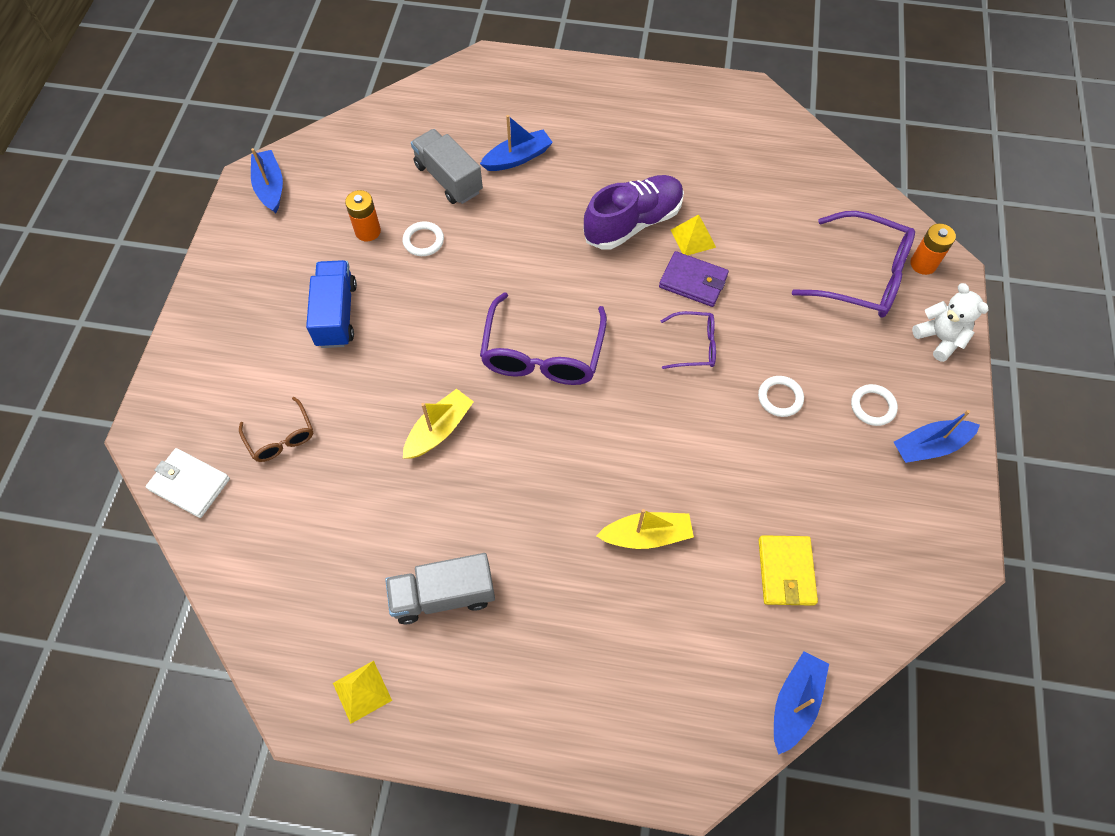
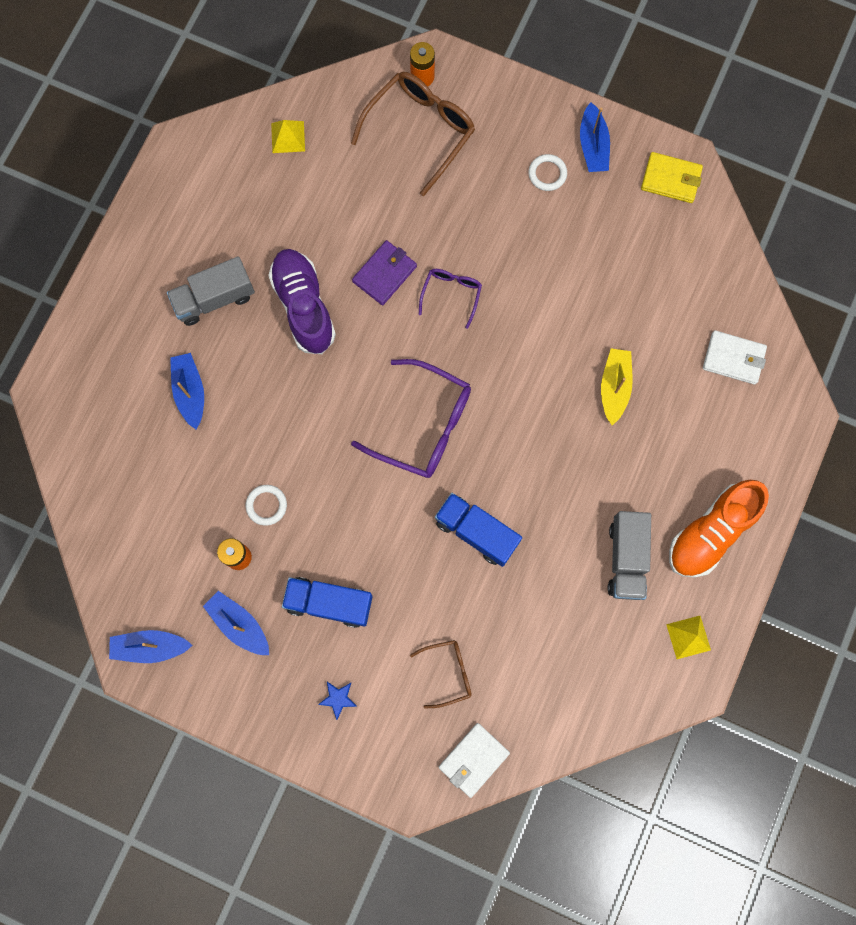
camera: 75 degrees left, 15 degrees up
yellow boat [403,389,474,459] -> blue truck [435,493,522,567]
grey truck [411,129,483,204] -> grey truck moved to [167,256,255,326]
yellow pyramid [671,214,716,255] -> yellow pyramid moved to [271,120,305,153]
white ring [758,376,804,417] -> none
yellow wallet [759,535,818,606] -> yellow wallet moved to [641,152,703,203]
blue boat [774,651,829,755] -> blue boat moved to [203,591,269,655]
purple glasses [792,211,915,318] -> brown glasses [351,72,475,196]
white teddy bear [912,283,988,362] -> none
none -> blue star [318,682,357,720]
none -> orange shoe [669,480,769,578]
none -> white wallet [703,330,767,385]

